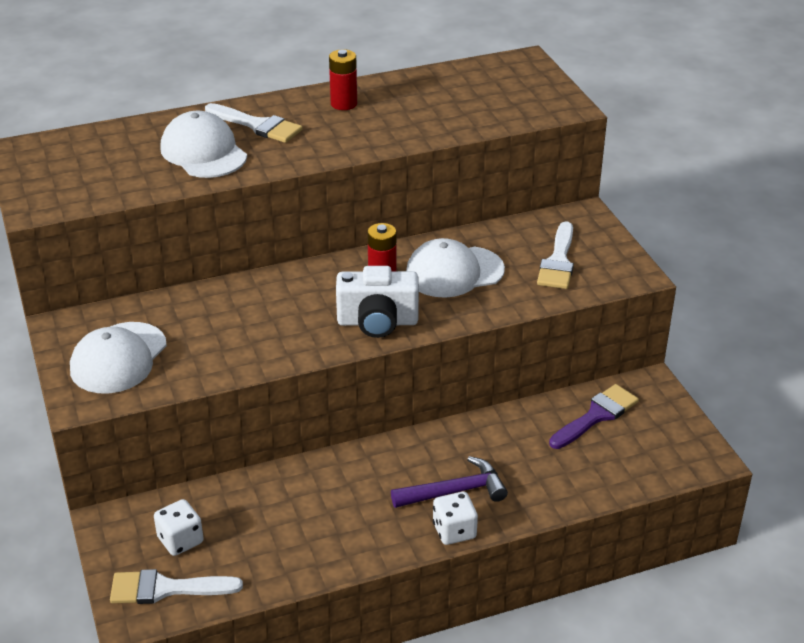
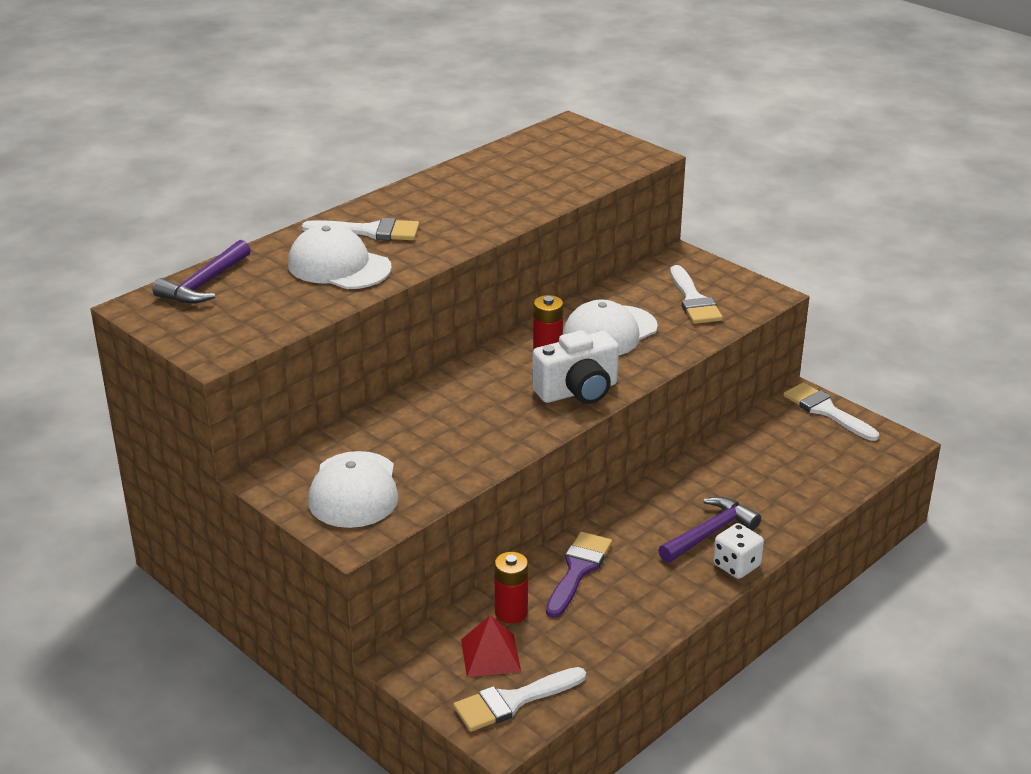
camera: 25 degrees left, 5 degrees down
white dice [154,499,204,556] -> red pyramid [461,615,521,677]
red battery [329,49,357,110] -> red battery moved to [494,552,528,623]
purple brush [549,384,639,449] -> purple brush moved to [546,532,612,618]
none -> purple hammer [152,240,251,304]
none -> white brush [783,382,879,441]

